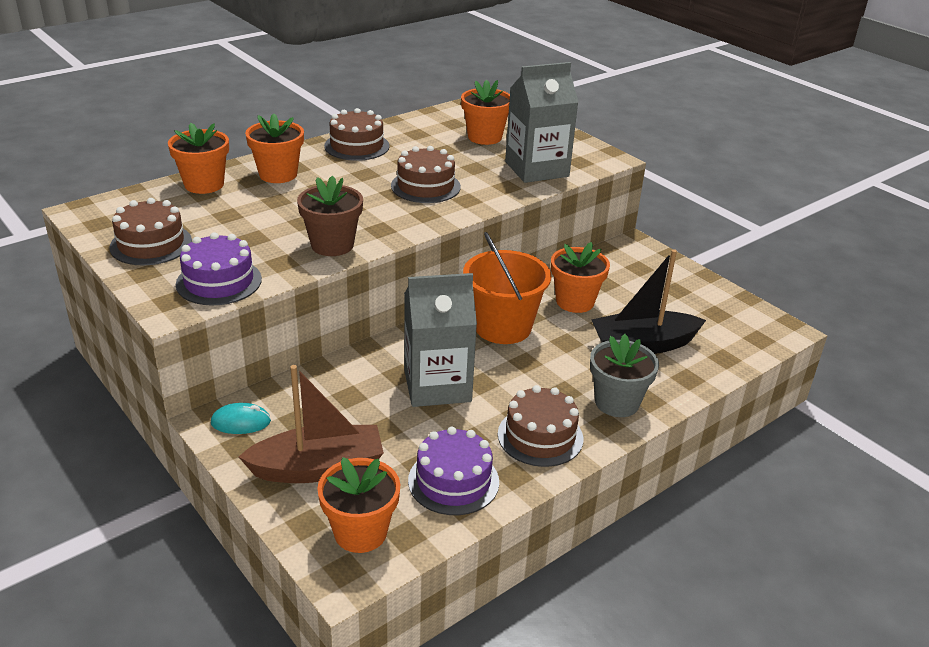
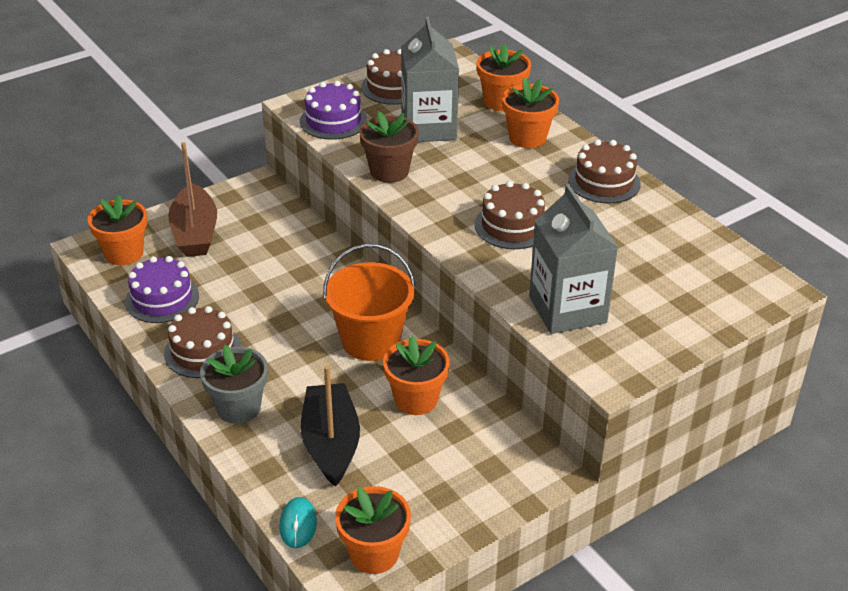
camera: 95 degrees right, 5 degrees up
turquoise mouse [211,403,271,434] -> turquoise mouse moved to [280,497,317,548]
grey carton [404,273,477,407] -> grey carton moved to [401,17,459,142]
orange flower pot [461,80,510,145] -> orange flower pot moved to [335,486,411,574]

